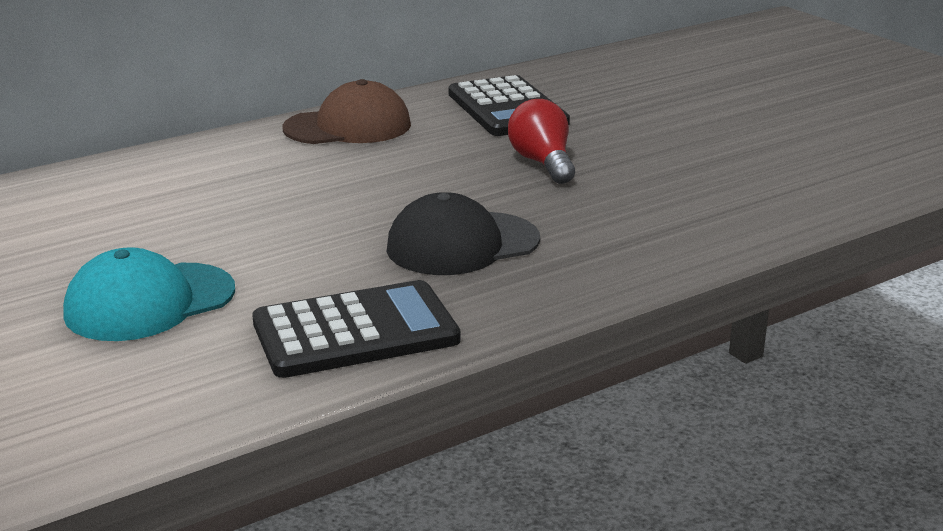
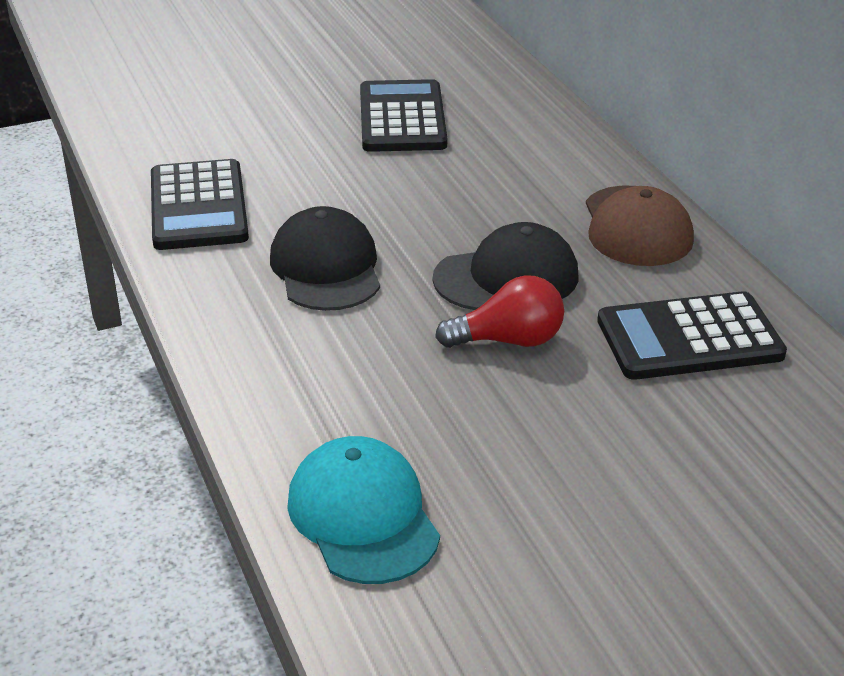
camera: 100 degrees right, 10 degrees up
turquoise cap [63,247,235,341] -> turquoise cap moved to [287,436,440,584]
none -> black calculator [360,79,447,152]
none -> black cap [433,222,578,310]

